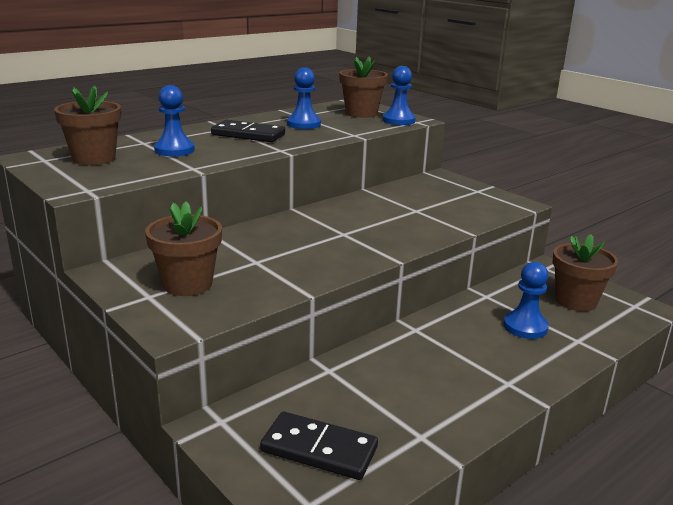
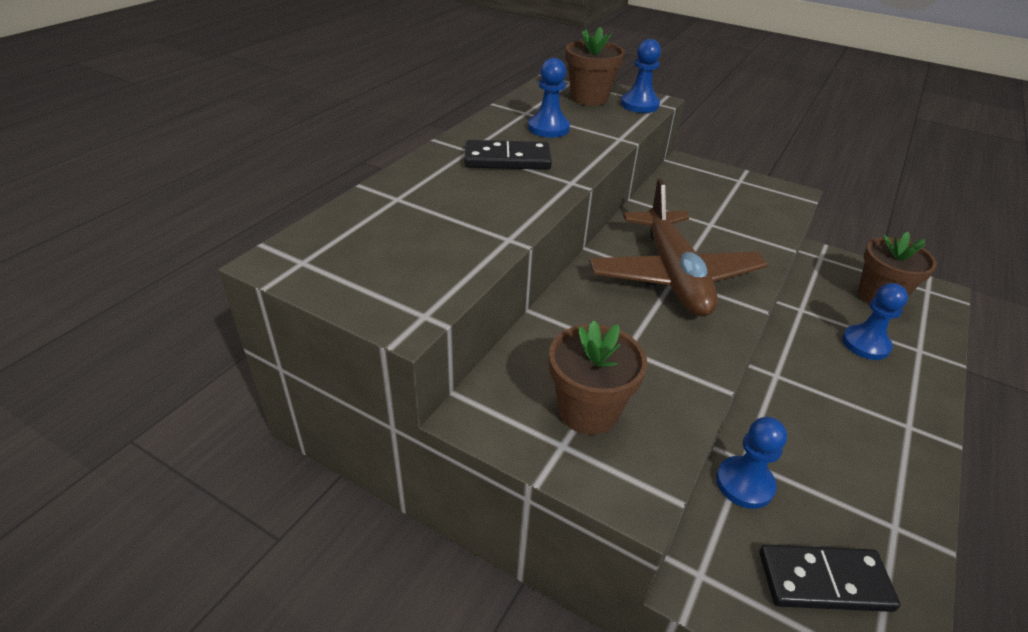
camera: 20 degrees left, 15 degrees up
brown flower pot [54,86,121,165] -> none
blue pawn [154,85,195,156] -> blue pawn moved to [716,417,787,509]
none -> brown plane [589,179,768,317]

